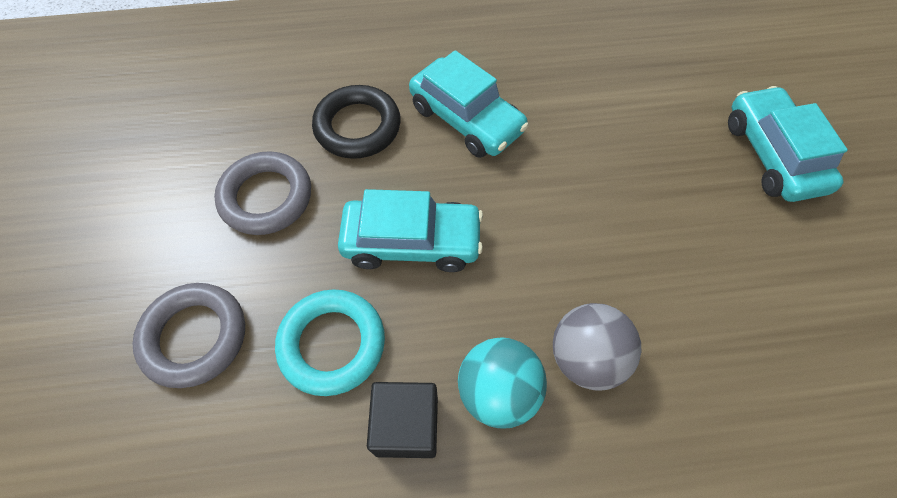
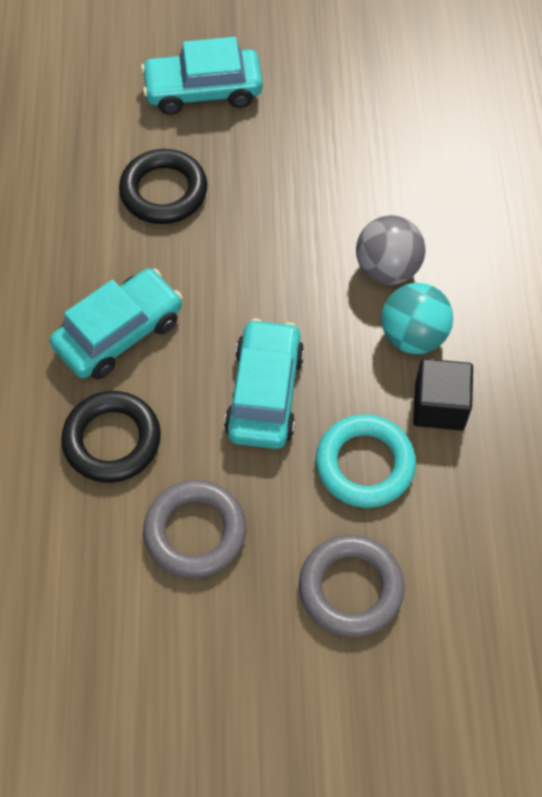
camera: 85 degrees left, 0 degrees up
none -> black ring [119,149,208,224]

